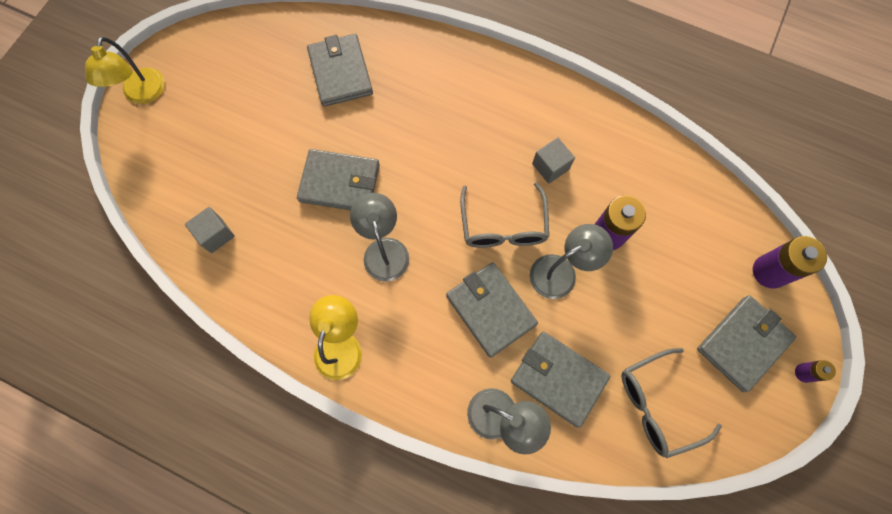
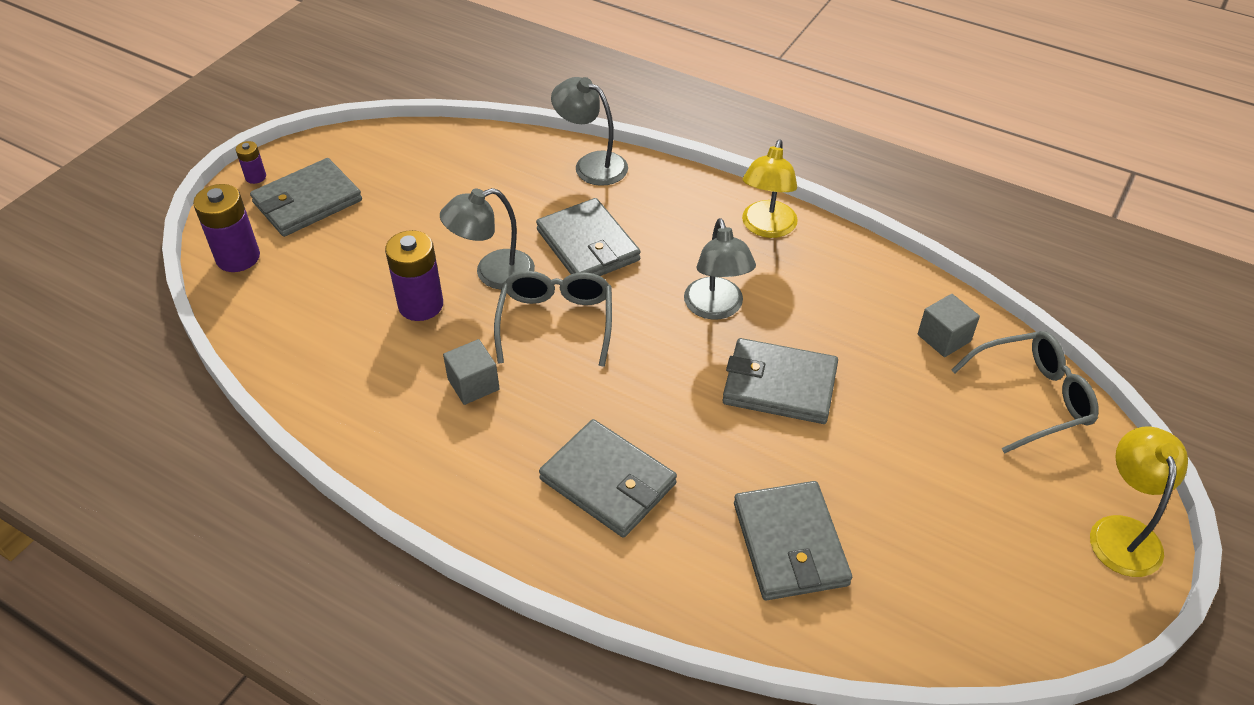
camera: 175 degrees left, 25 degrees down
grey wallet [511,332,610,428] -> grey wallet moved to [539,419,677,538]
grey glasses [622,348,722,458] -> grey glasses moved to [951,331,1099,454]

